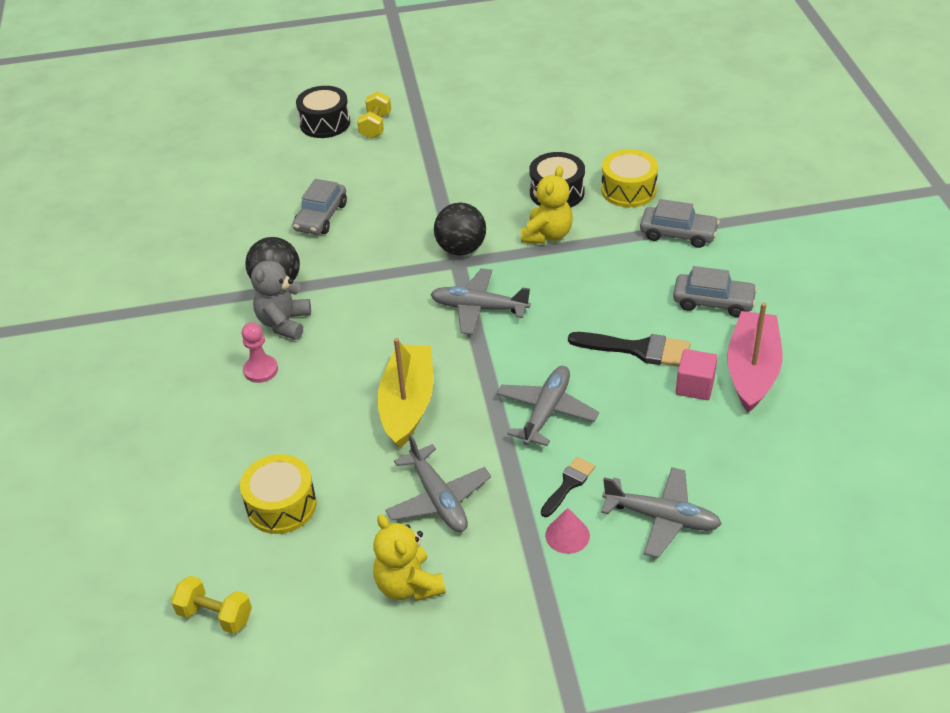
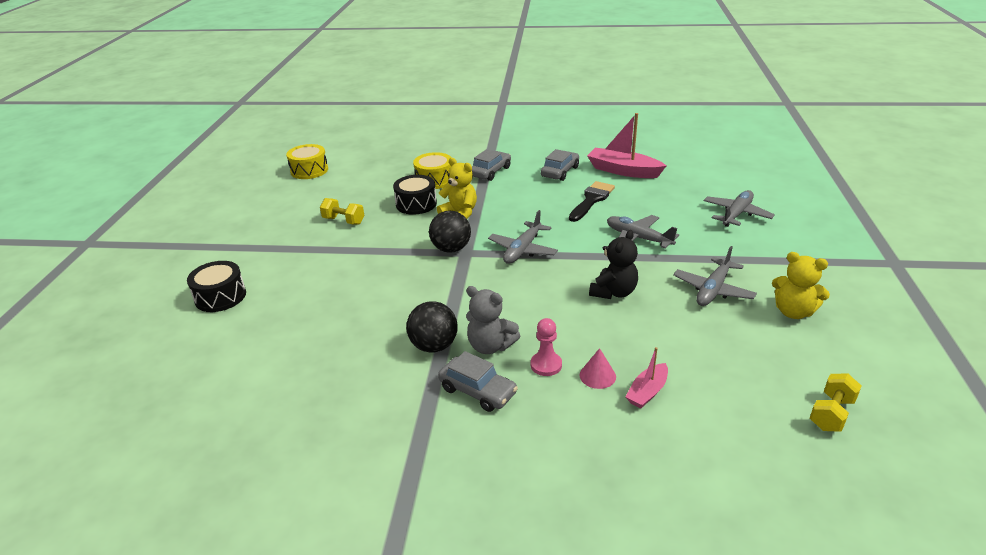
camera: 75 degrees left, 10 degrees down
yellow drum [240,454,316,534] -> yellow drum moved to [286,144,328,179]
grey car [292,179,347,235] -> grey car moved to [438,351,518,412]
yellow dumbbell [357,91,391,139] -> yellow dumbbell moved to [320,198,364,225]
yellow teddy bear [373,514,446,601] -> yellow teddy bear turned 45 degrees clockwise [772,252,830,319]
yellow boat [377,338,433,449] -> black teddy bear [589,230,638,299]
grey plane [385,434,491,532] -> grey plane turned 135 degrees clockwise [673,246,757,306]
black brush [541,457,595,517] -> none
pink cone [545,508,590,554] -> pink cone moved to [579,348,616,389]
pink cube [676,349,717,400] -> none
none -> pink boat [625,347,668,408]

